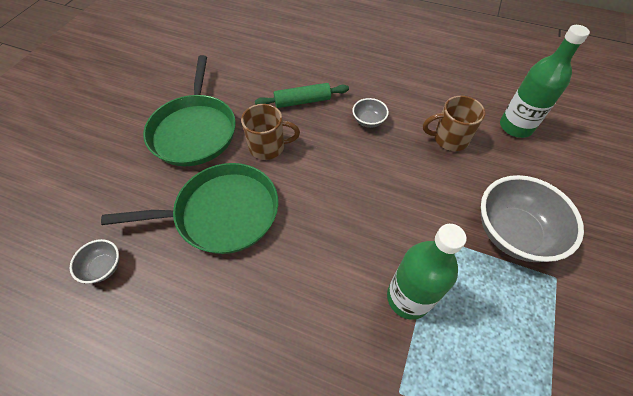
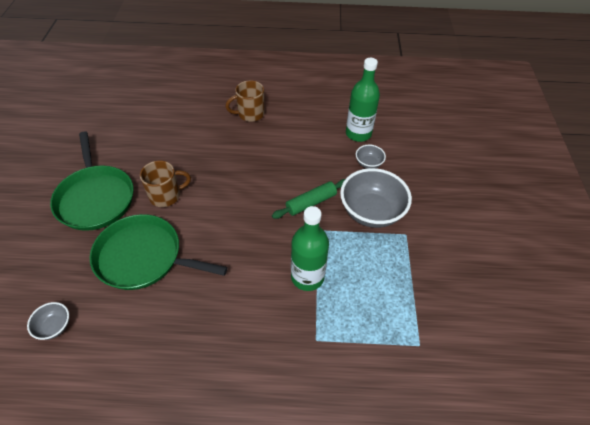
camera: 20 degrees left, 5 degrees down
green pan [101,163,279,254] -> green pan turned 135 degrees counterclockwise [90,214,228,290]
green rolling pin [255,83,349,108] -> green rolling pin moved to [272,179,345,219]
grey bowl [352,98,389,128] -> grey bowl moved to [356,145,386,168]
brown mug [423,96,485,151] -> brown mug moved to [225,80,265,122]

